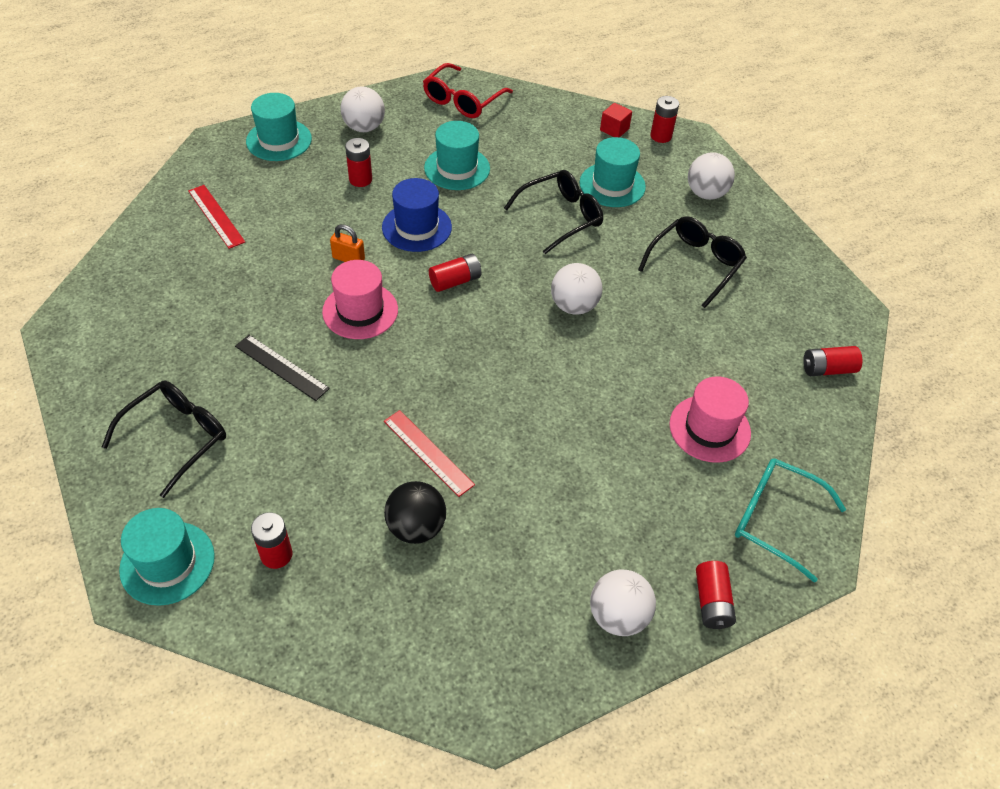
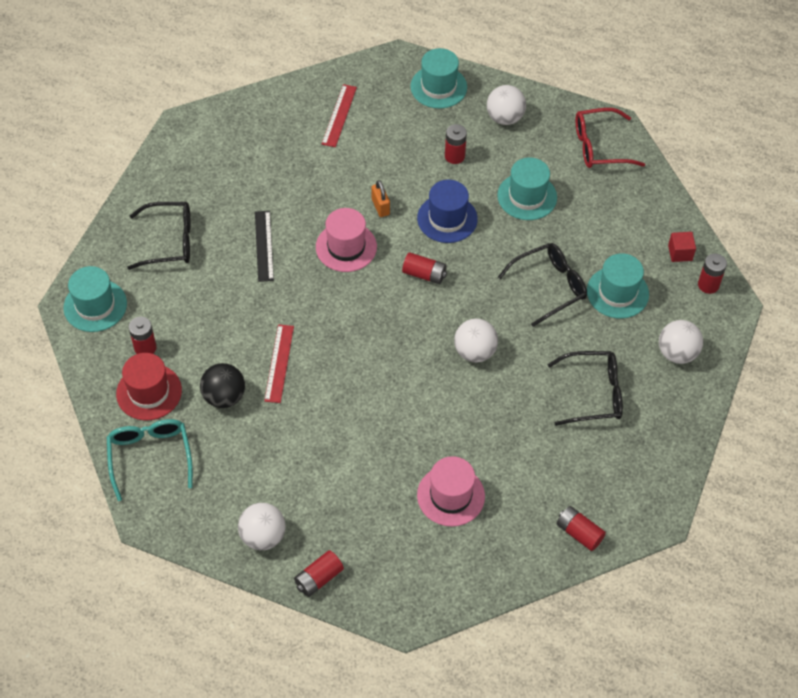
camera: 50 degrees right, 5 degrees up
black glasses [504,170,603,254] -> black glasses turned 45 degrees counterclockwise [498,243,587,327]
turquoise glasses [735,458,846,583] -> turquoise glasses moved to [107,419,193,501]
none -> red hat [116,353,182,420]

